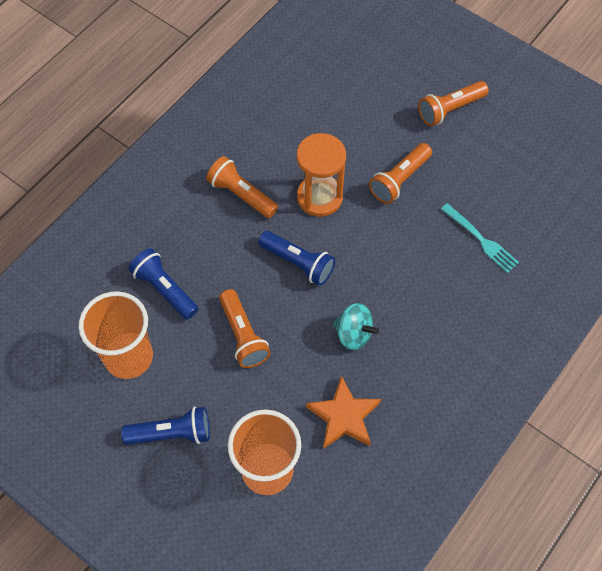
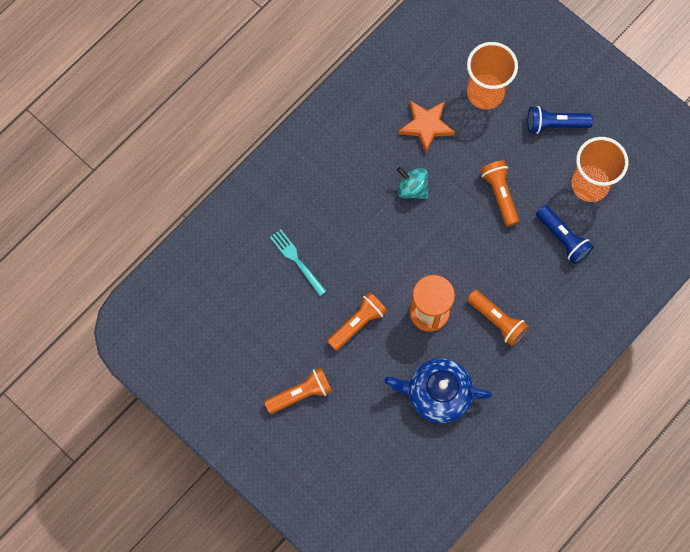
camera: 175 degrees left, 10 degrees up
blue flashlight [258,231,335,286] -> none
none -> blue teapot [384,358,492,423]

